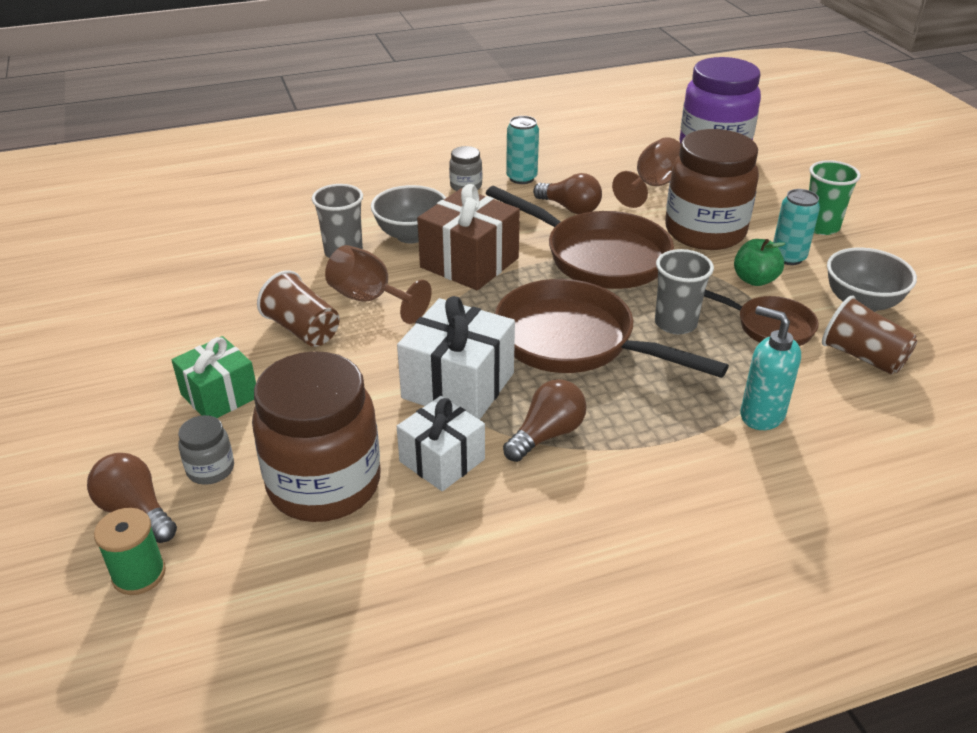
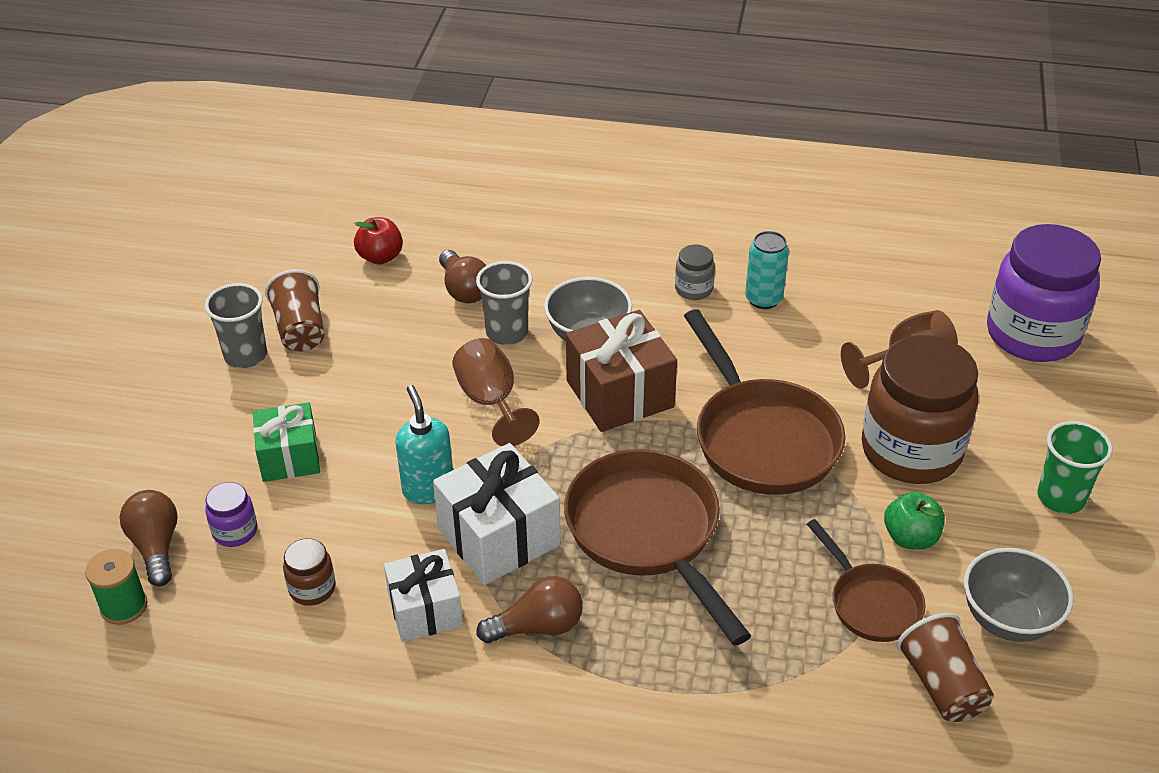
camera: 30 degrees right, 5 degrees up
grey jar [178,415,234,485] -> purple jar [205,482,257,547]
brown jar [252,351,381,522] -> brown jar [283,538,336,606], size x0.43
brown cup [257,270,340,347] -> brown cup moved to [265,269,325,352]
brown light bulb [533,173,602,214] -> brown light bulb moved to [439,250,487,303]
grey cup [655,249,714,334] -> grey cup moved to [205,283,267,368]
turquoise soap dispenser [740,306,801,430] -> turquoise soap dispenser moved to [395,385,453,504]
turquoise can [773,189,820,265] -> none
none -> red apple [354,217,403,265]

